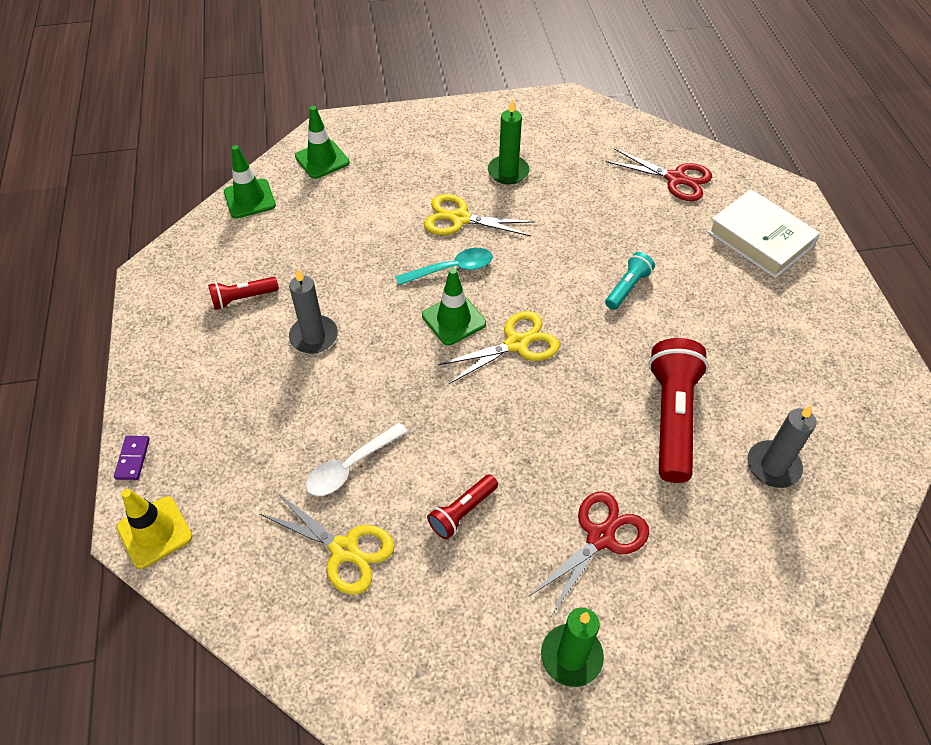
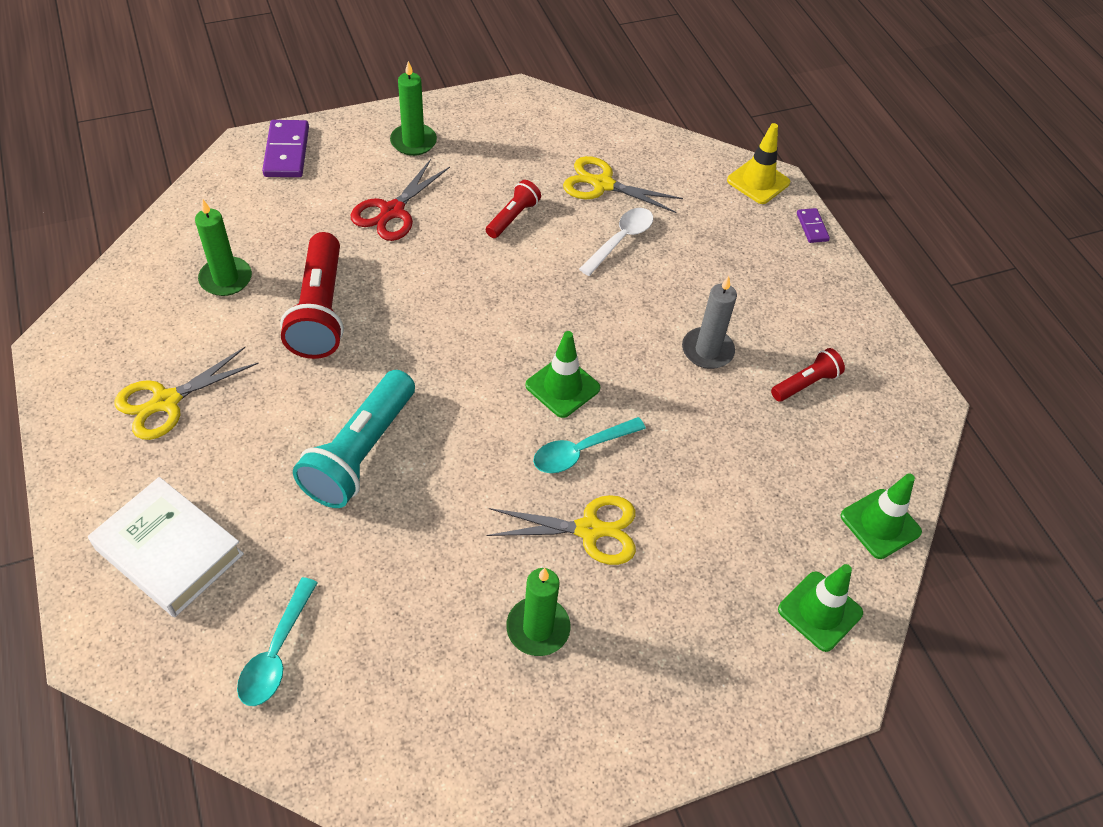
camera: 165 degrees right, 0 degrees up
yellow scissors [438,311,560,384] -> yellow scissors moved to [115,347,259,440]
turquoise flashlight [605,252,655,310] -> turquoise flashlight [293,370,415,508], size x1.91
red scissors [606,148,712,201] -> turquoise spoon [237,577,318,706]
grey candle [747,405,816,488] -> green candle [195,200,252,296]
none -> purple domino [262,120,309,177]

